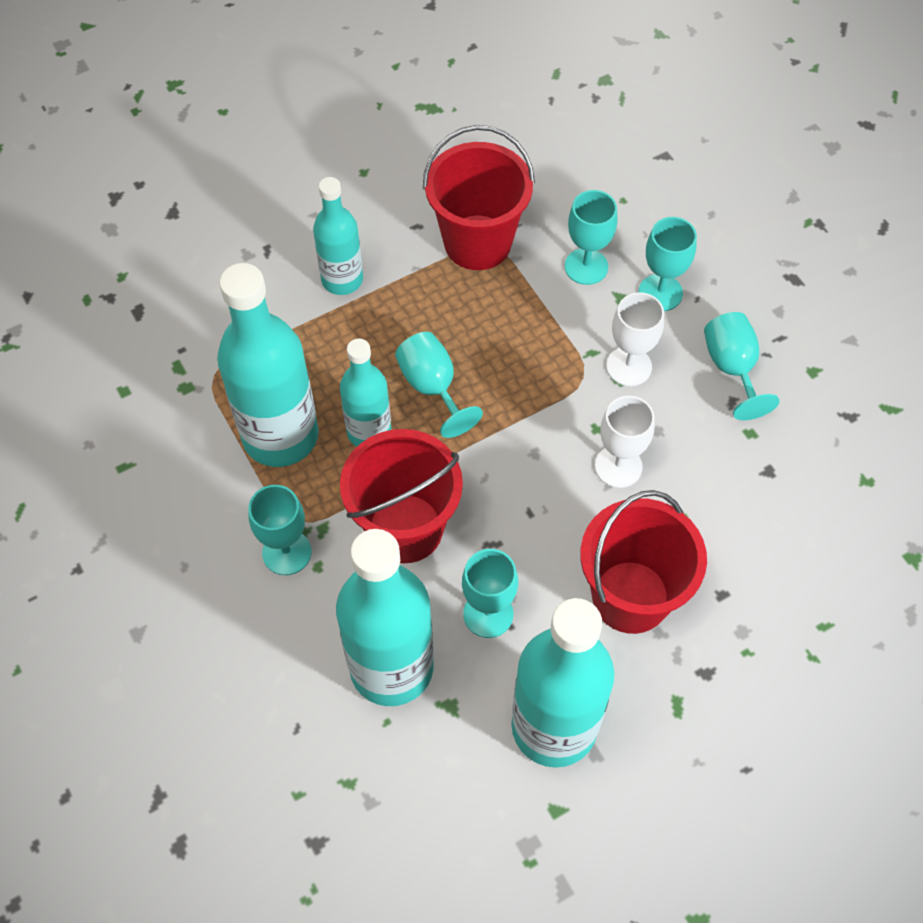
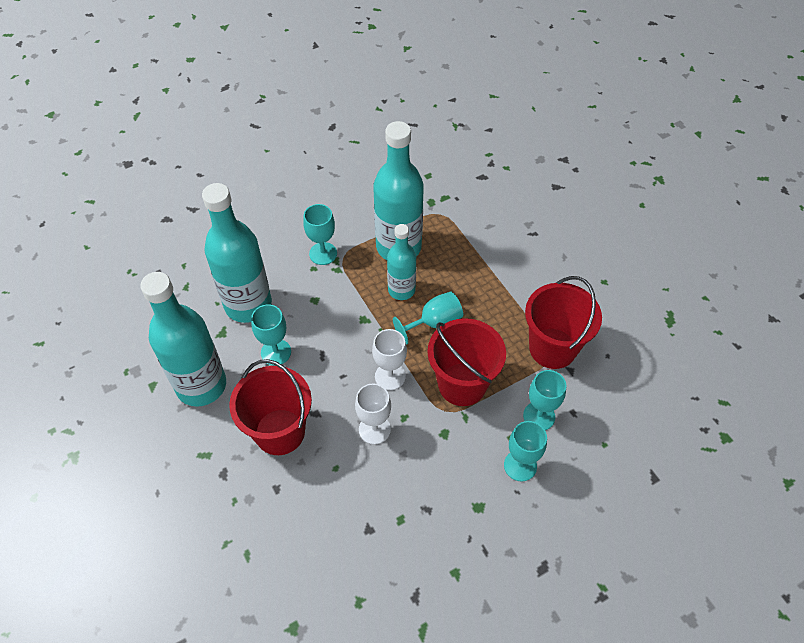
camera: 90 degrees right, 5 degrees down
turquoise bottle [313,177,363,295] -> none
red bucket [340,429,463,563] -> red bucket moved to [428,318,506,406]
white goblet [606,292,664,386] -> white goblet moved to [372,329,407,390]
turquoise goblet [704,312,780,420] -> none

